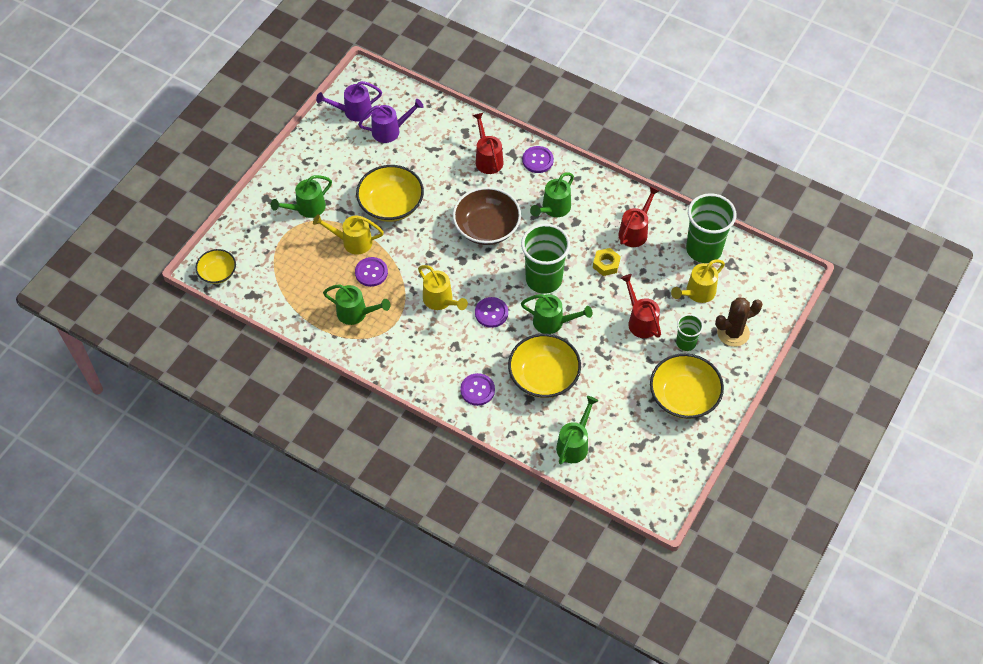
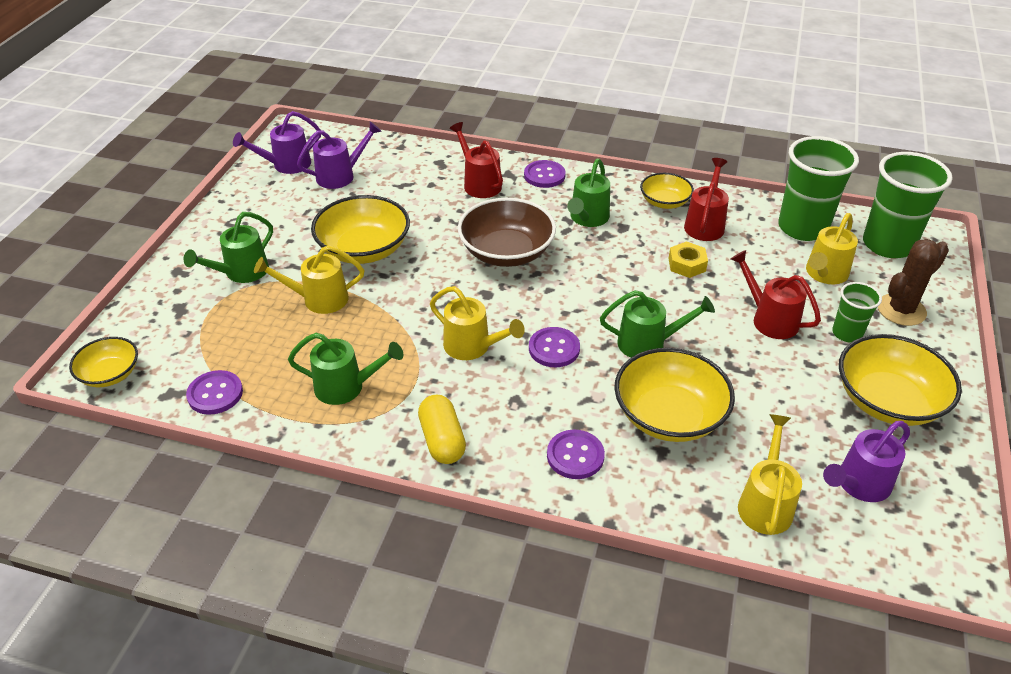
camera: 15 degrees left, 15 degrees down
purple button [355,257,388,287] -> purple button moved to [186,370,243,415]
green cup [521,224,570,294] -> green cup moved to [863,152,953,258]
green watering can [556,396,598,464] -> yellow watering can [738,414,802,535]
none -> yellow capsule [418,395,466,464]
none -> yellow bowl [640,173,694,209]
none -> purple watering can [823,421,910,502]

